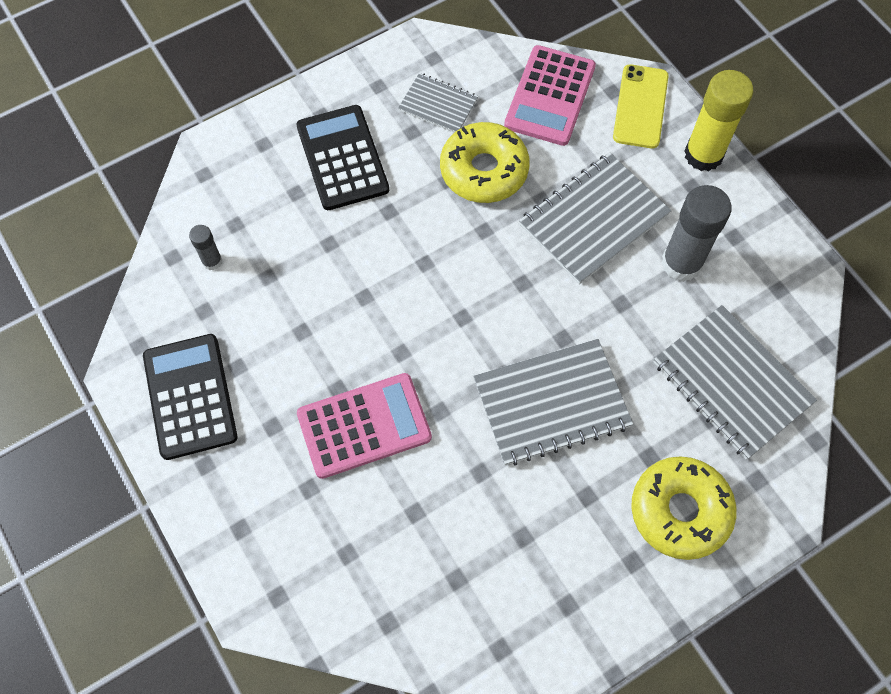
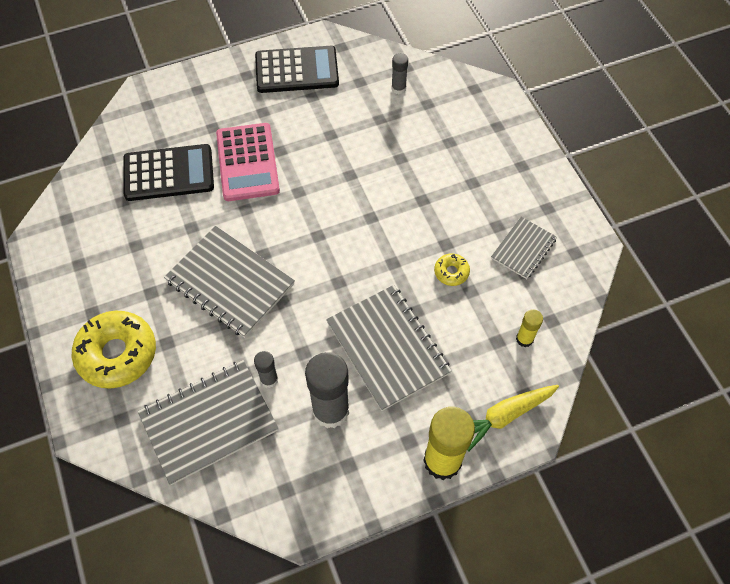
camera: 100 degrees right, 5 degrees down
black calculator [296,105,389,210] -> black calculator moved to [123,144,214,201]
yellow donut [440,122,530,203] -> yellow donut [434,253,470,286], size x0.46
grey notebook [473,339,633,466] -> grey notebook turned 45 degrees counterclockwise [164,226,295,338]
pink calculator [504,45,596,146] -> yellow glue stick [516,309,543,347]
yellow phone [613,64,668,148] -> yellow carrot [467,385,559,451]
none -> grey glue stick [254,351,278,388]

